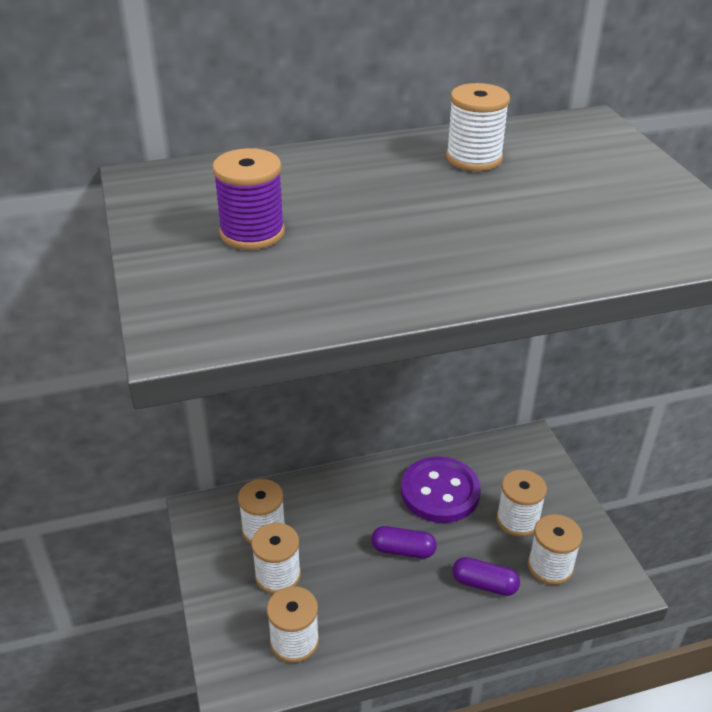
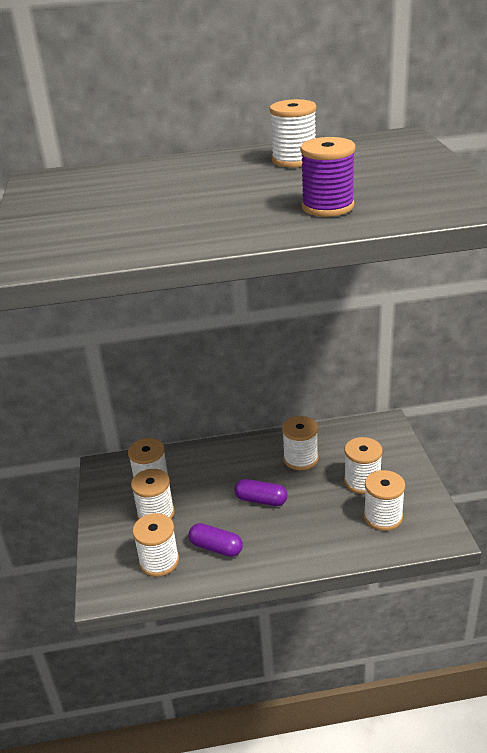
camera: 10 degrees right, 5 degrees down
purple spool [212,148,285,250] -> purple spool moved to [300,137,356,217]
purple button [401,457,481,523] -> white spool [282,416,318,470]
purple capsule [452,557,520,596] -> purple capsule moved to [188,523,243,557]

